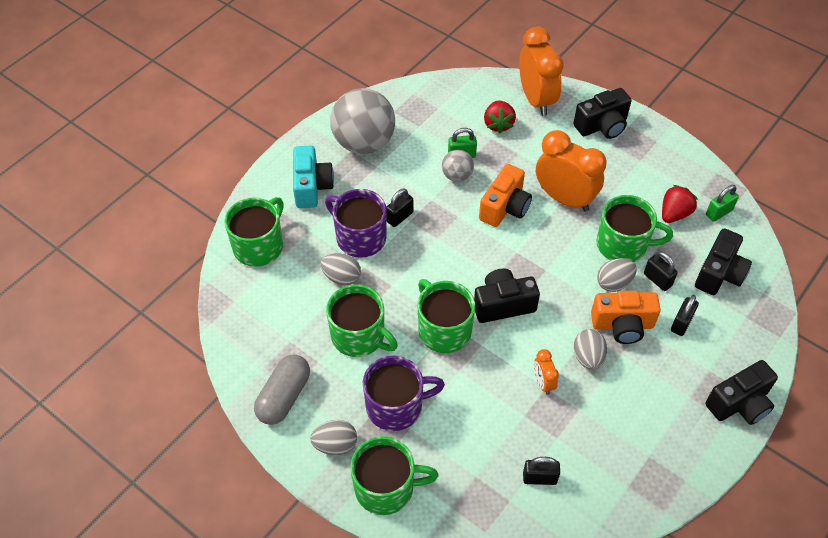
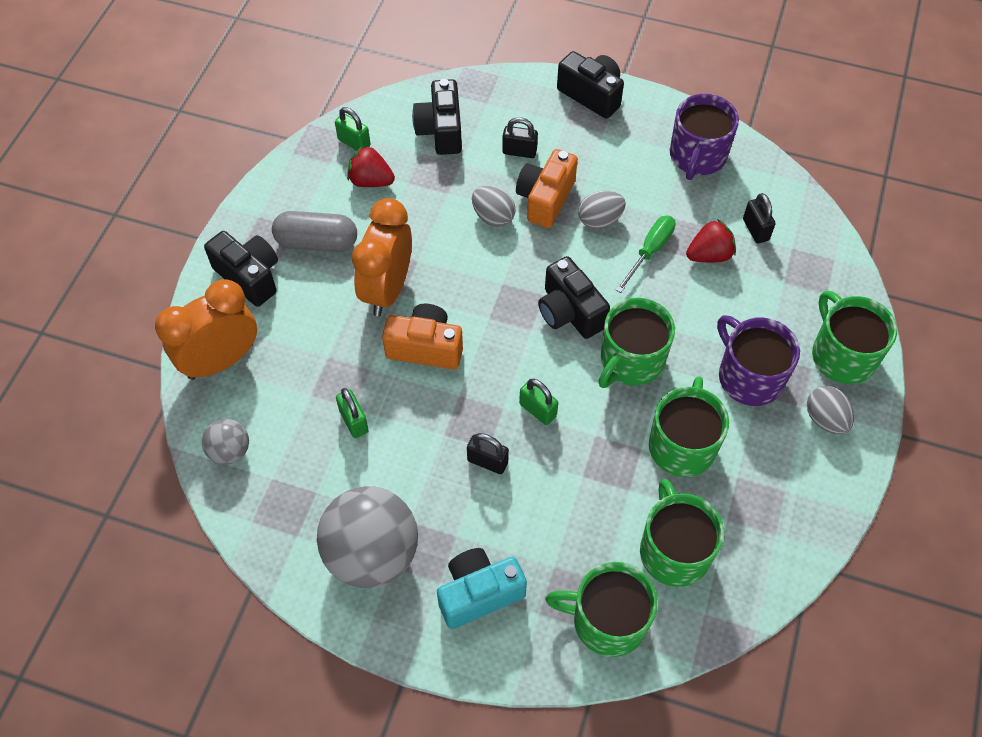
camera: 110 degrees left, 5 degrees up
grey capsule [254,354,310,425] -> grey capsule moved to [272,211,357,252]
grey egg [321,253,361,285] -> none
purple mug [325,189,387,258] -> purple mug moved to [670,94,739,180]
grey ball [442,150,474,182] -> grey ball moved to [202,419,249,464]
red strawberry [484,100,516,134] -> red strawberry moved to [686,219,736,262]
orange clock [534,349,559,395] -> green screwdriver [616,215,676,293]
orange camera [591,291,661,344] -> orange camera turned 135 degrees counterclockwise [516,149,578,228]
green mug [596,195,673,262] -> green mug moved to [640,479,724,587]
black padlock [644,251,678,291] -> none
black camera [695,228,752,295] -> black camera turned 105 degrees counterclockwise [412,79,462,155]
none -> green padlock [519,379,558,425]

